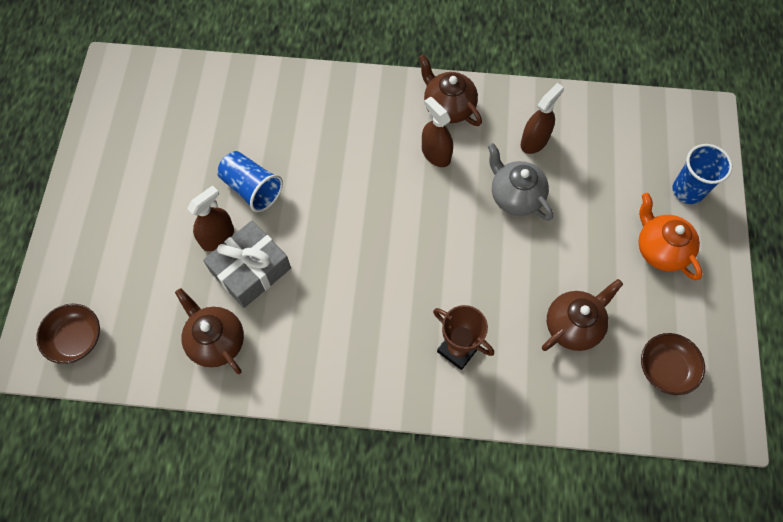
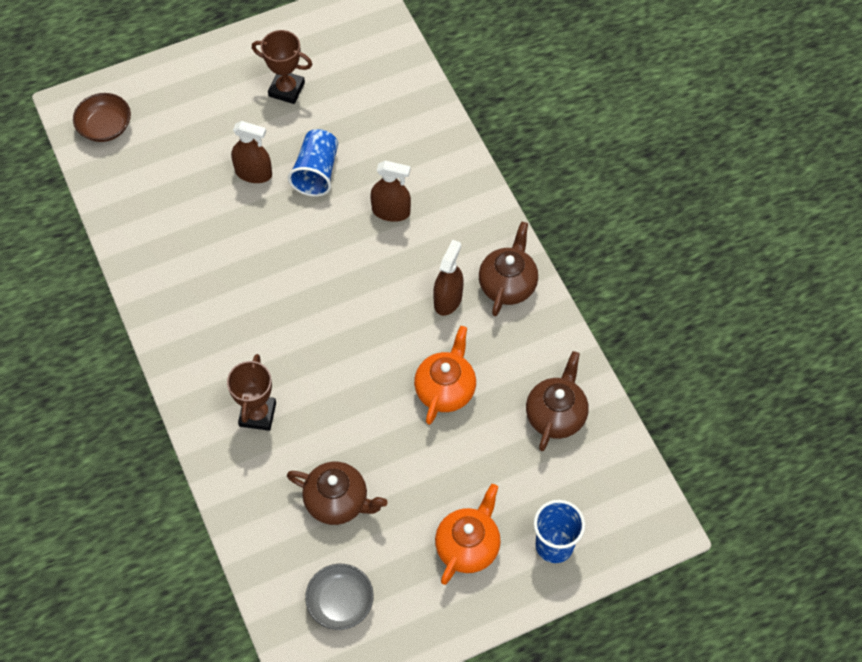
camera: 60 degrees right, 5 degrees down
brown teapot [175,288,244,374] -> brown teapot moved to [526,351,589,451]
grey gift [203,220,291,308] -> none
grey teapot [488,143,553,221] -> orange teapot [414,326,476,425]
brown spray bottle [521,83,564,154] -> brown spray bottle moved to [370,161,411,222]
brown bowl [641,333,705,395] -> grey bowl [305,564,374,630]
none -> brown trophy [252,30,312,104]

